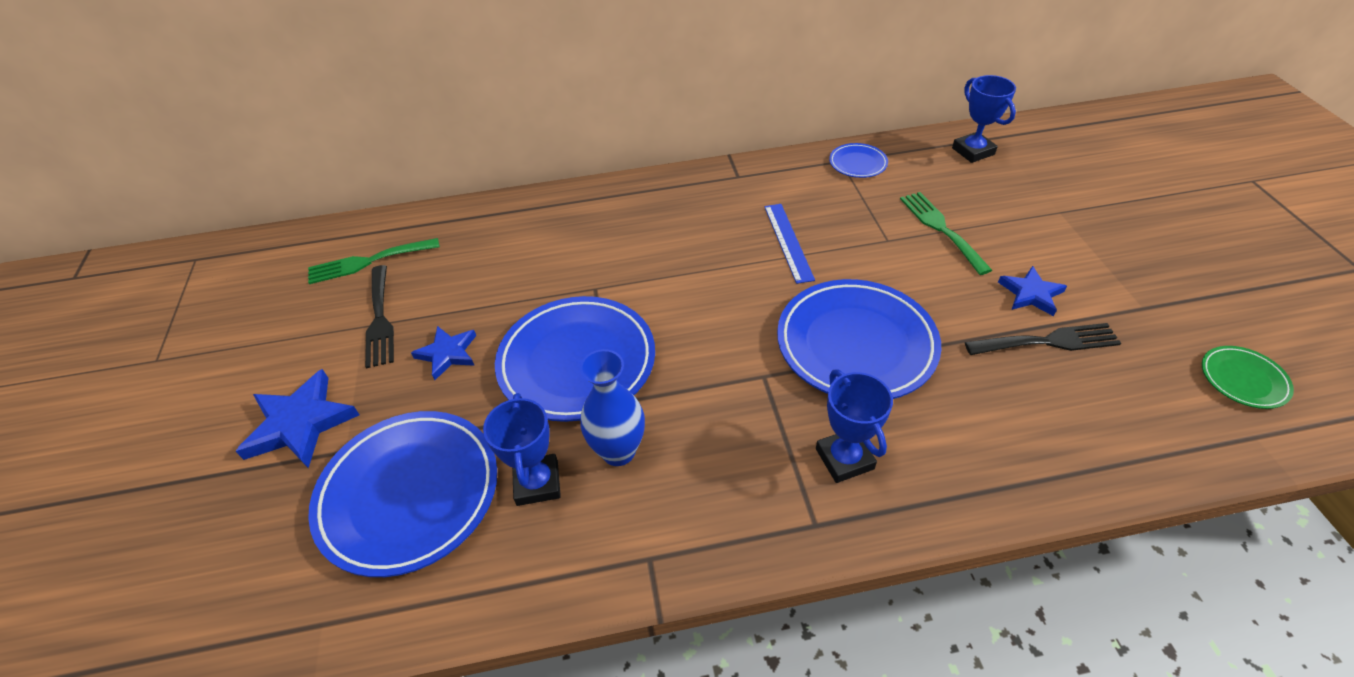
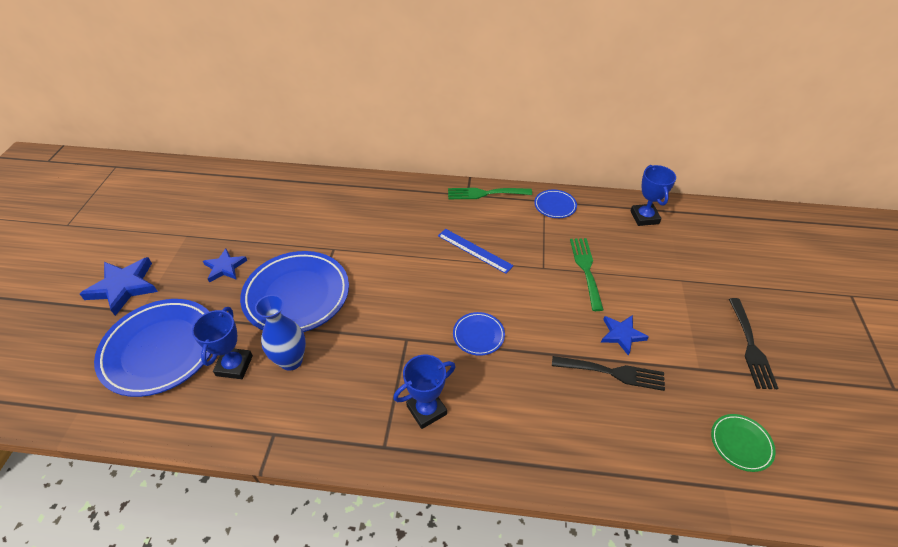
camera: 15 degrees right, 0 degrees up
green fork [308,238,440,284] -> green fork moved to [448,188,532,199]
black fork [365,265,394,369] -> black fork moved to [729,298,779,389]
blue ruler [764,204,815,284] -> blue ruler turned 60 degrees counterclockwise [438,229,514,274]
blue plate [777,279,941,399] -> blue plate [453,312,505,356], size x0.46
blue trophy [816,370,893,483] -> blue trophy turned 60 degrees clockwise [393,355,455,429]

